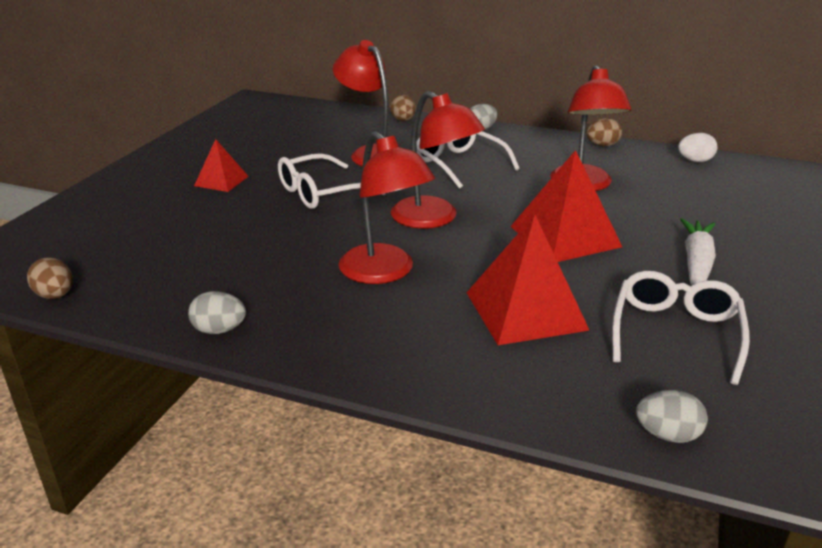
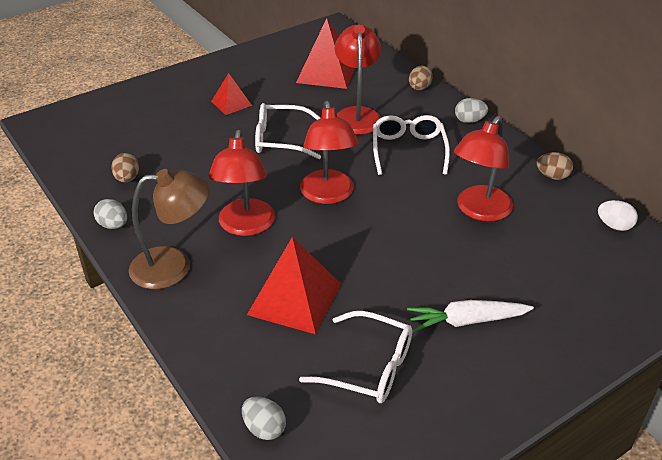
camera: 35 degrees right, 10 degrees up
brown egg [27,257,73,299] -> brown egg moved to [111,153,139,183]
red pyramid [510,150,622,262] -> red pyramid moved to [296,18,355,89]
white glasses [612,271,750,385] -> white glasses turned 60 degrees clockwise [299,311,412,403]
white carrot [680,218,716,286] -> white carrot turned 150 degrees counterclockwise [407,300,534,332]
none -> brown lamp [129,169,210,289]

